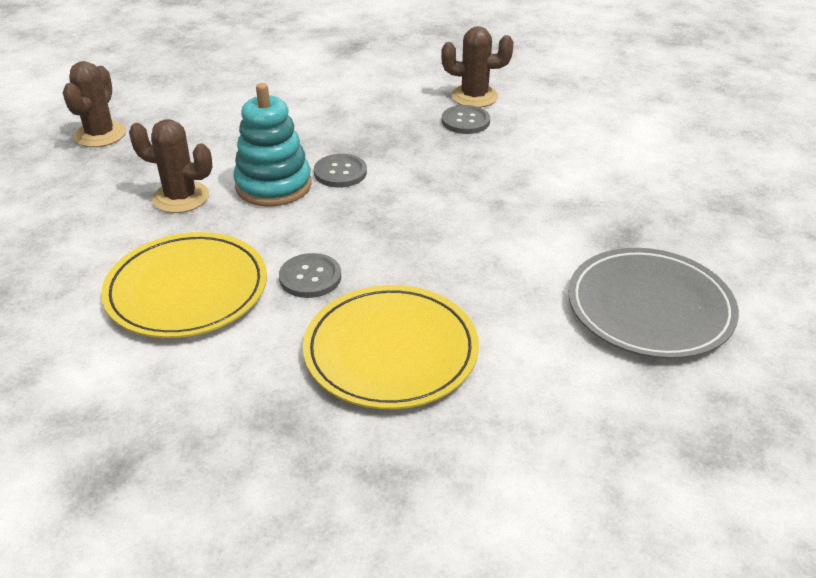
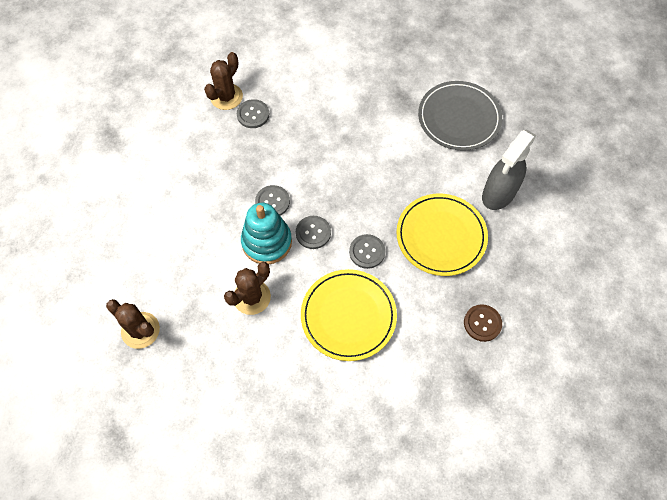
camera: 65 degrees left, 25 degrees up
none -> grey button [296,216,331,249]
none -> brown button [464,304,502,342]
none -> grey spray bottle [482,129,537,210]

